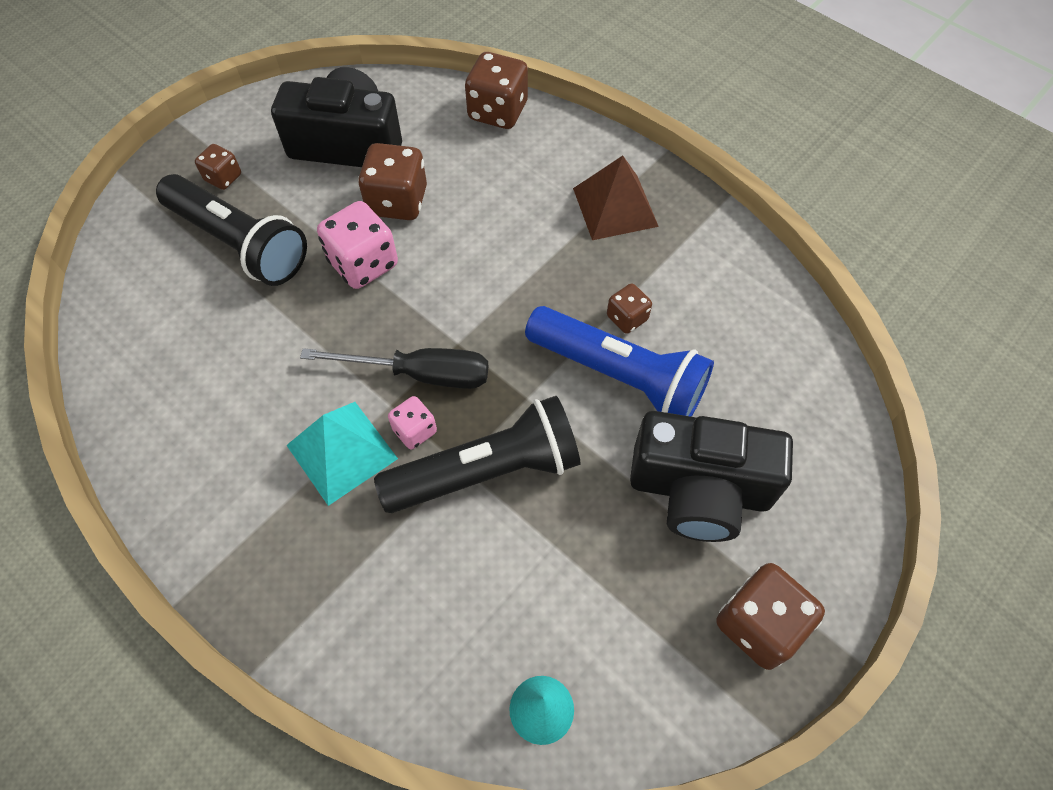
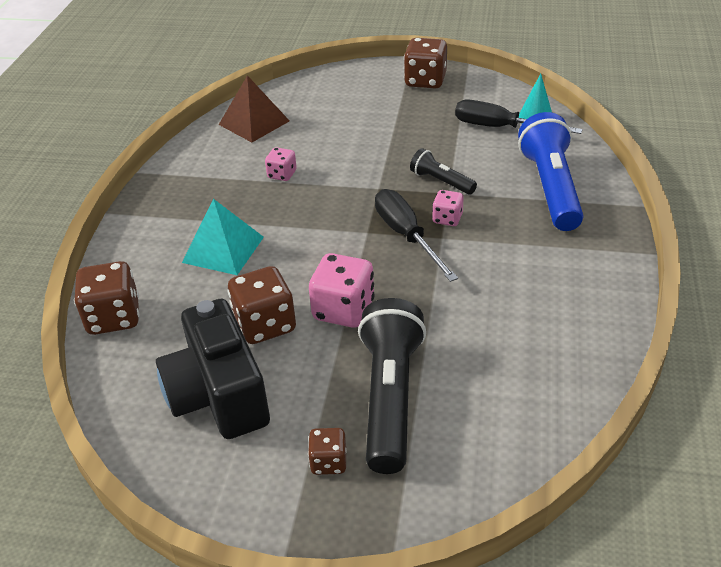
camera: 120 degrees left, 20 degrees down
turquoise pyramid [286,402,398,506] -> turquoise pyramid moved to [182,199,264,275]
black flashlight [374,396,581,513] -> black flashlight [410,148,477,194], size x0.52
blue flashlight [525,306,714,417] -> blue flashlight moved to [518,112,583,231]
brown pyramid [573,156,659,240] -> brown pyramid moved to [219,75,289,142]
brown dice [607,284,652,334] -> pink dice [265,147,297,181]
black camera [630,411,793,542] -> none
none -> black screwdriver [455,100,583,134]

